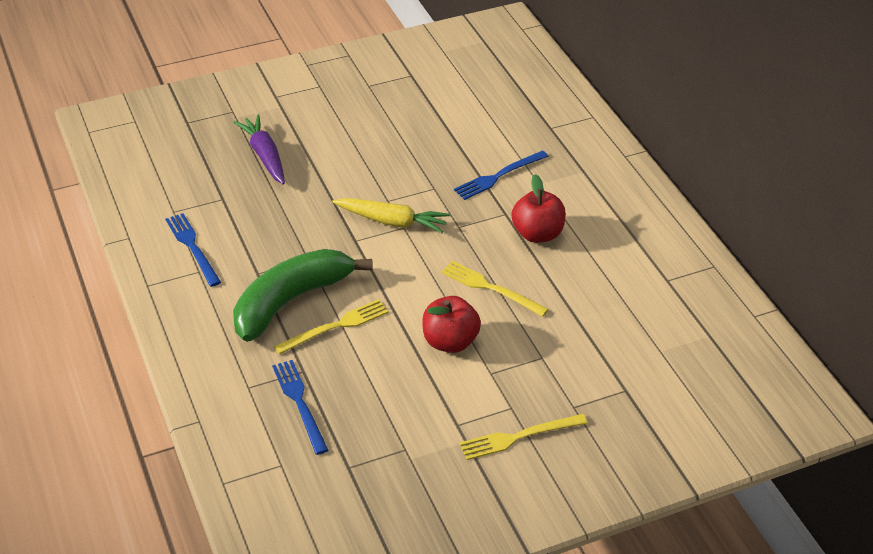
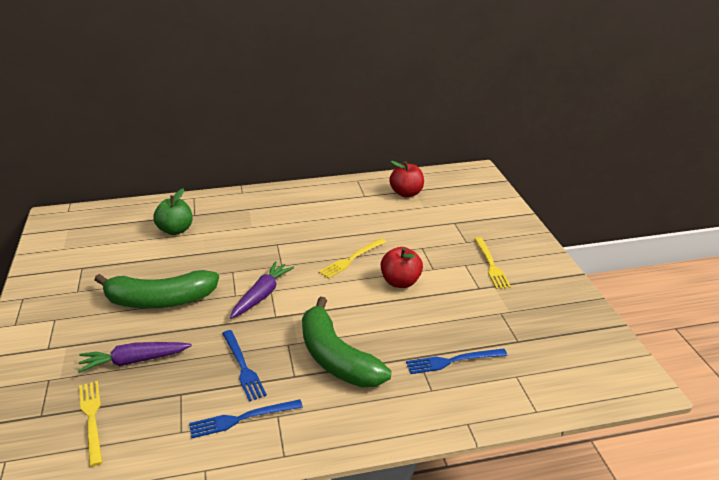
camera: 80 degrees left, 10 degrees down
yellow fork [274,299,389,354] -> yellow fork moved to [79,381,103,467]
yellow carrot [332,198,450,233] -> purple carrot [230,261,294,319]
blue fork [454,150,549,200] -> blue fork moved to [222,330,267,402]
red apple [512,174,566,243] -> red apple moved to [389,161,424,197]
none -> green banana [95,270,219,309]
none -> green apple [153,189,193,235]

